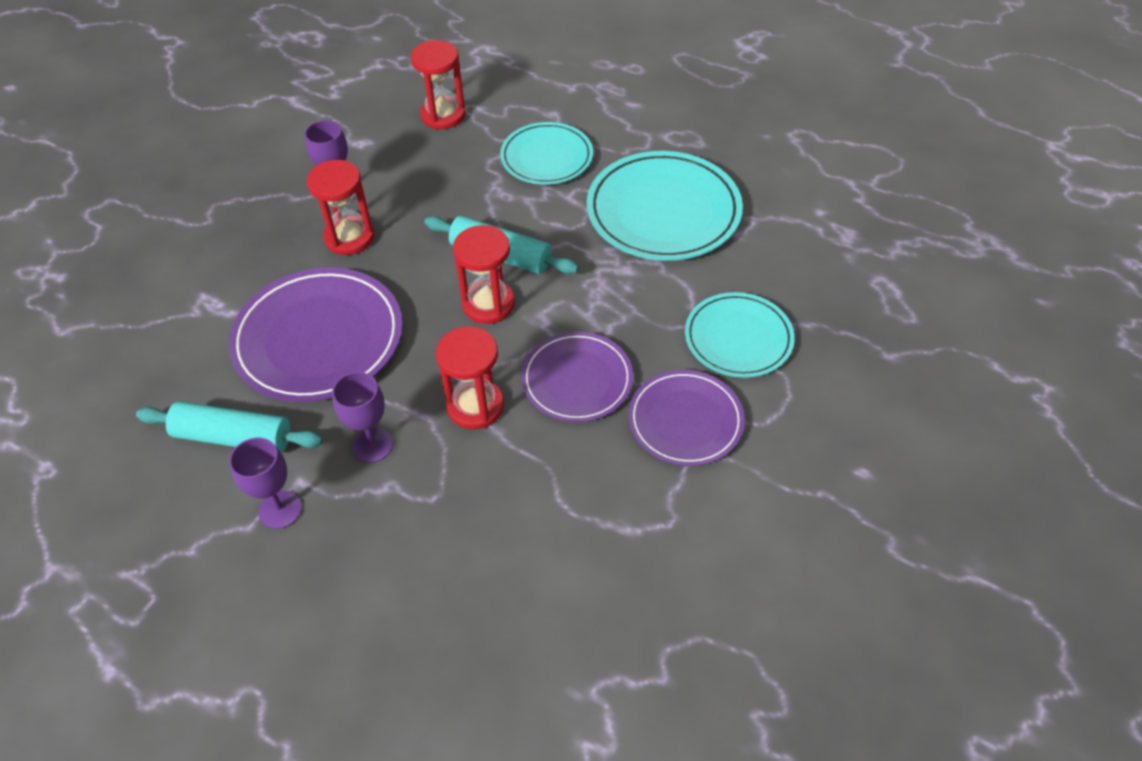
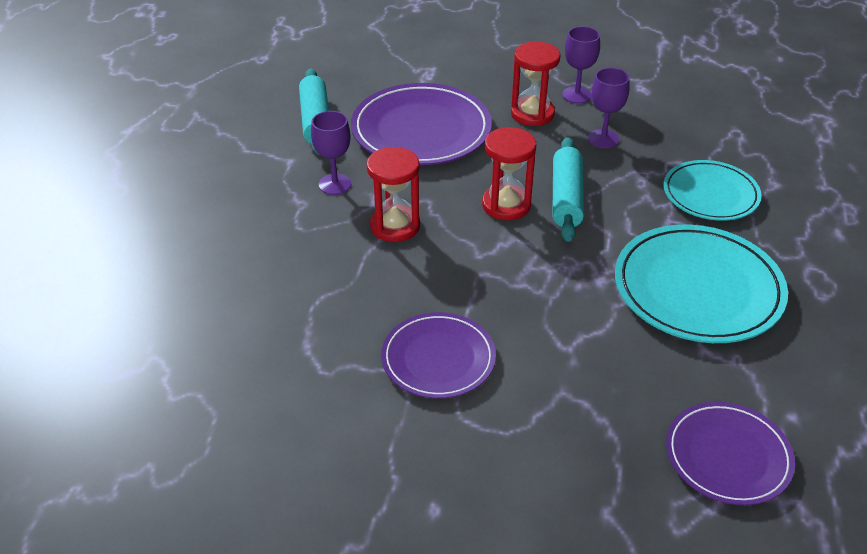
camera: 70 degrees right, 10 degrees down
purple goblet [229,438,302,529] -> purple goblet moved to [588,68,630,148]
red hourglass [411,40,466,129] -> none
purple plate [521,332,633,422] -> purple plate moved to [666,402,795,505]
turquoise plate [685,292,795,378] -> none

